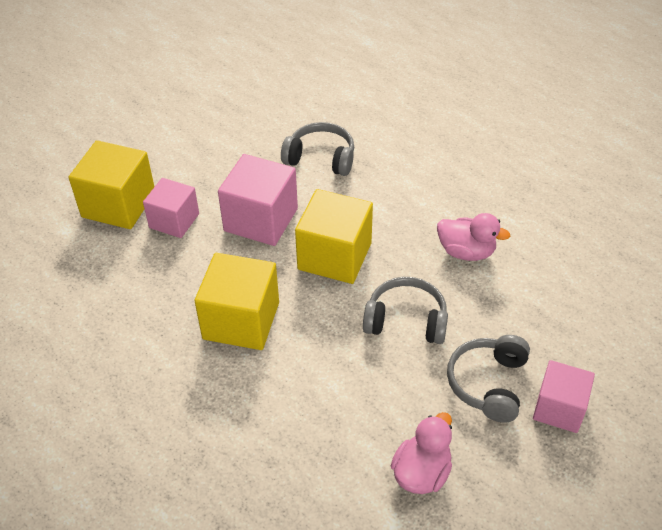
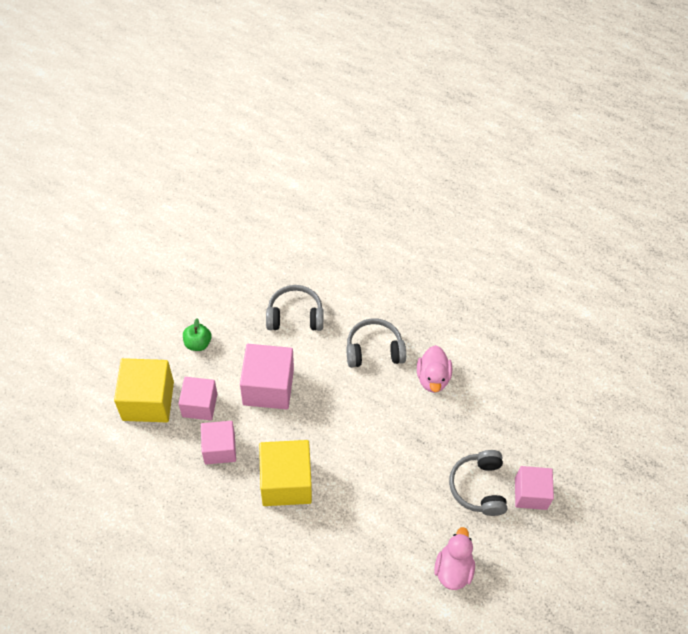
camera: 20 degrees left, 10 degrees up
yellow cube [295,189,373,284] -> none
grey headphones [363,277,448,344] -> grey headphones moved to [346,318,406,368]
pink duck [437,213,510,261] -> pink duck turned 90 degrees clockwise [417,345,452,393]
none -> green apple [183,318,212,351]
none -> pink cube [201,421,236,464]

